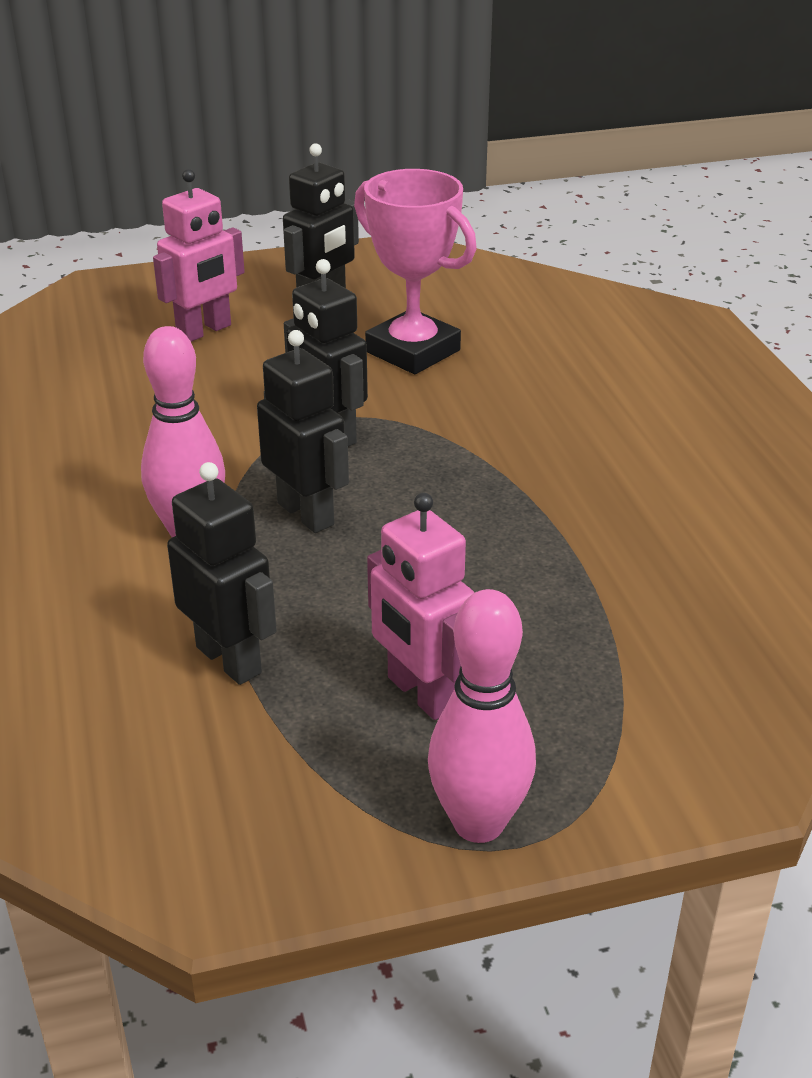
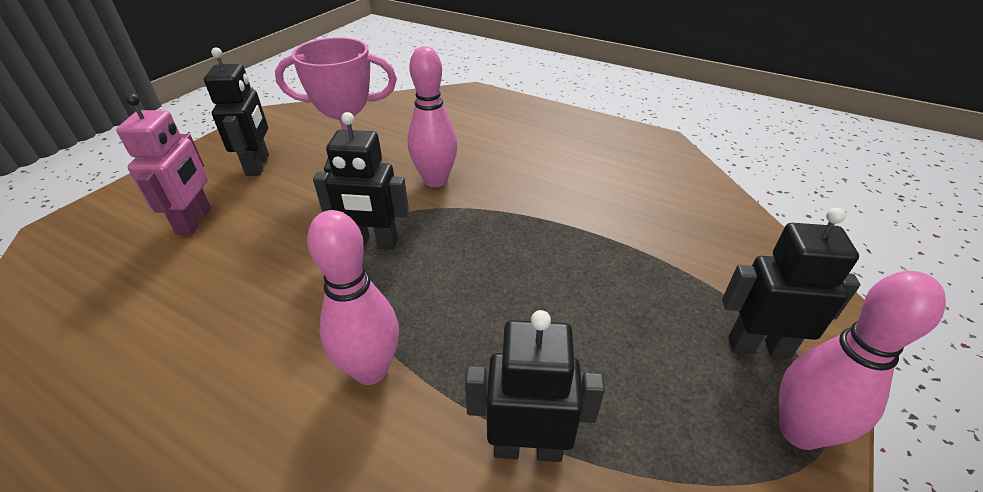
camera: 45 degrees left, 5 degrees up
black robot [257,330,349,533] -> black robot moved to [722,208,860,358]
pink robot [367,493,474,720] -> none
none -> pink bowling pin [408,46,457,187]

